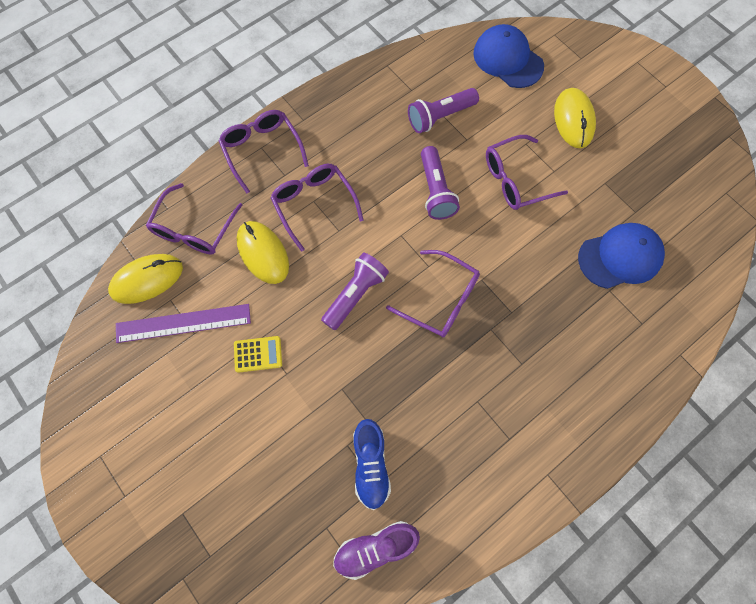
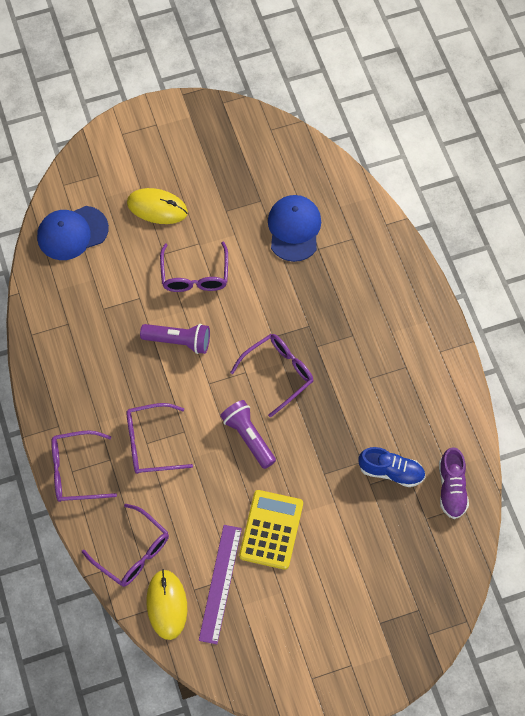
camera: 70 degrees left, 5 degrees down
yellow calculator [234,336,282,373] -> yellow calculator [239,490,303,570], size x1.80
yellow mouse [237,221,289,284] -> none
purple flashlight [408,88,479,133] -> none

